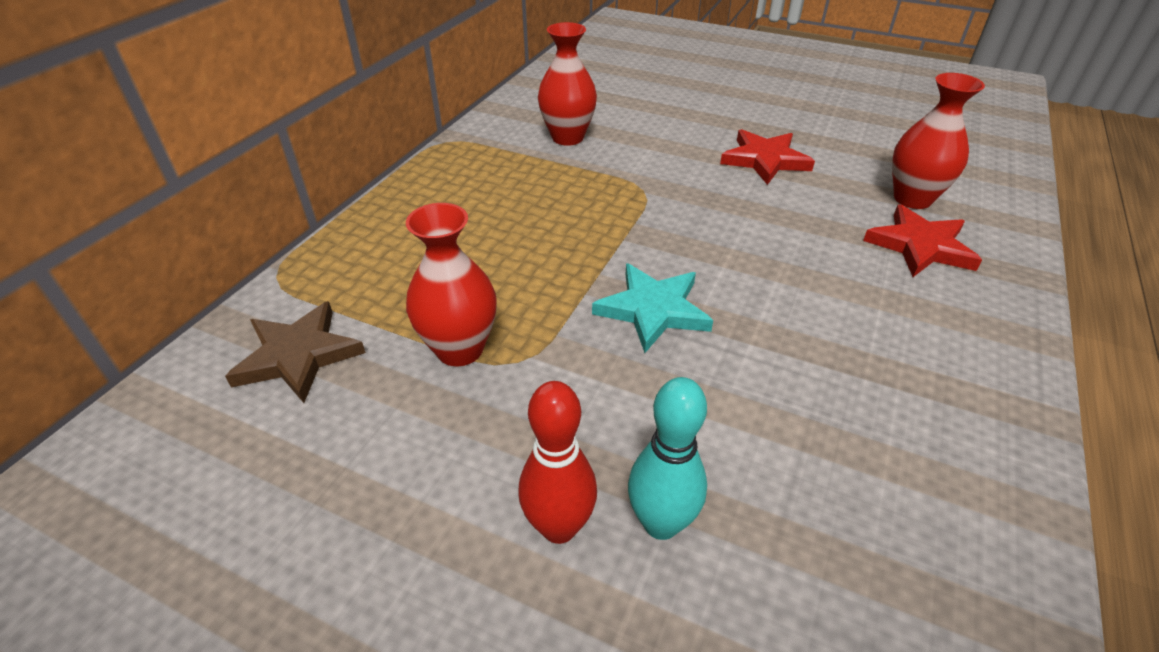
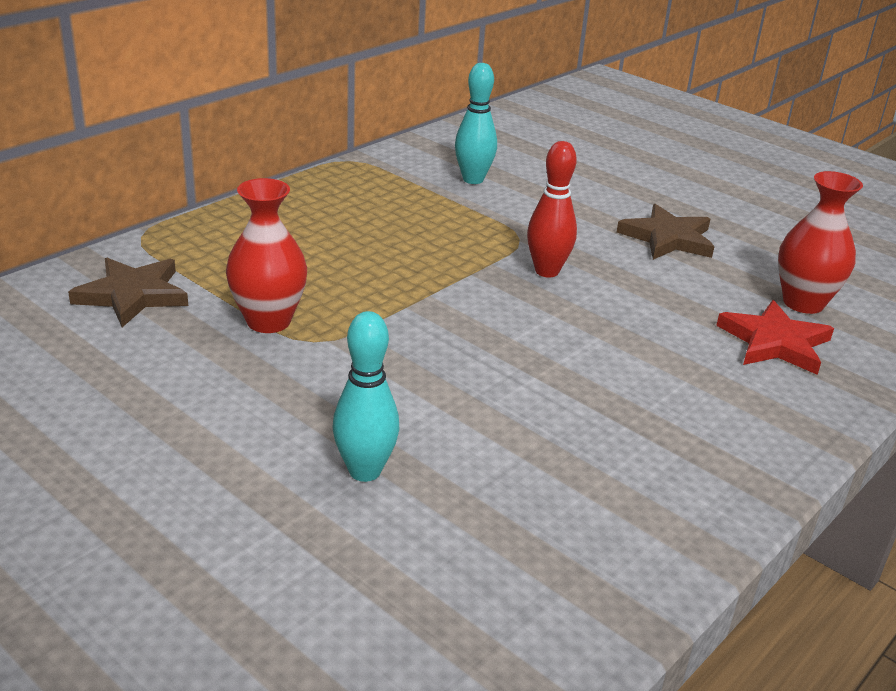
camera: 15 degrees right, 10 degrees down
red bowling pin [518,381,597,544] -> red bowling pin moved to [527,141,577,277]
red vase [538,22,597,146] -> turquoise bowling pin [455,63,497,184]
turquoise star [592,263,713,353] -> none
red star [720,129,815,185] -> brown star [617,204,715,260]

